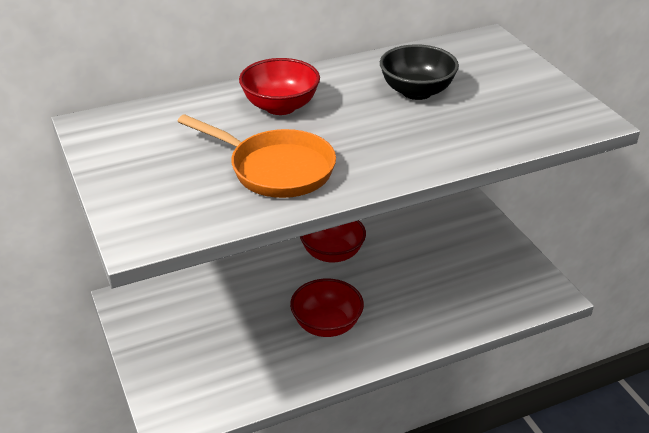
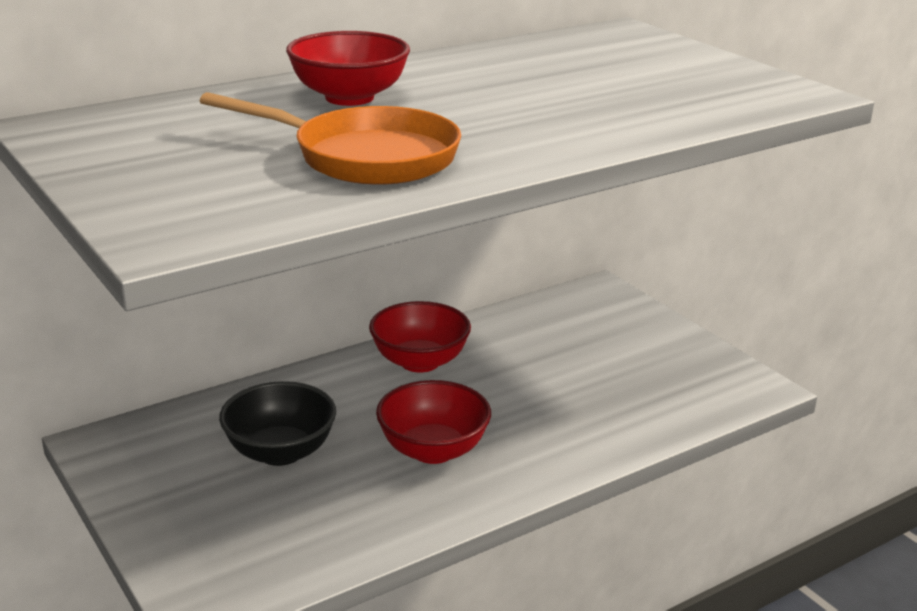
camera: 10 degrees left, 10 degrees down
black bowl [380,44,459,100] -> black bowl moved to [219,381,336,466]

